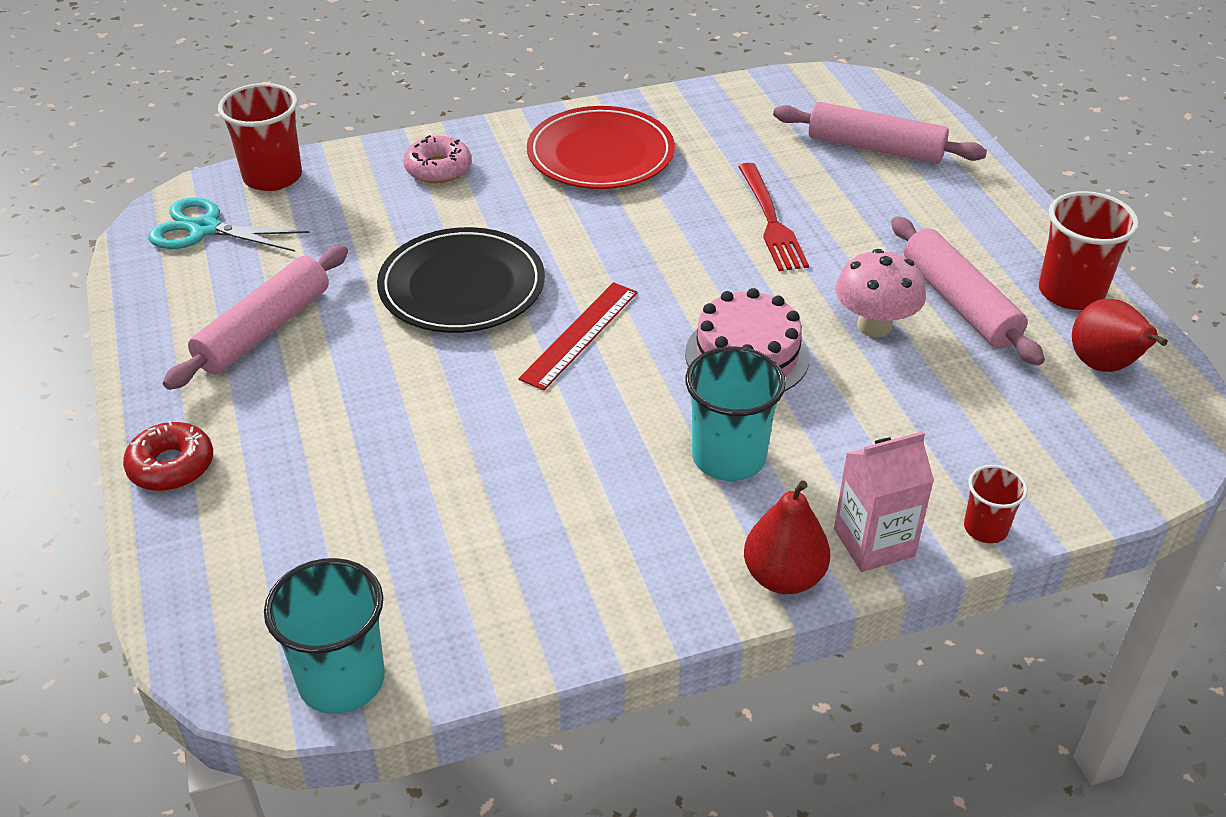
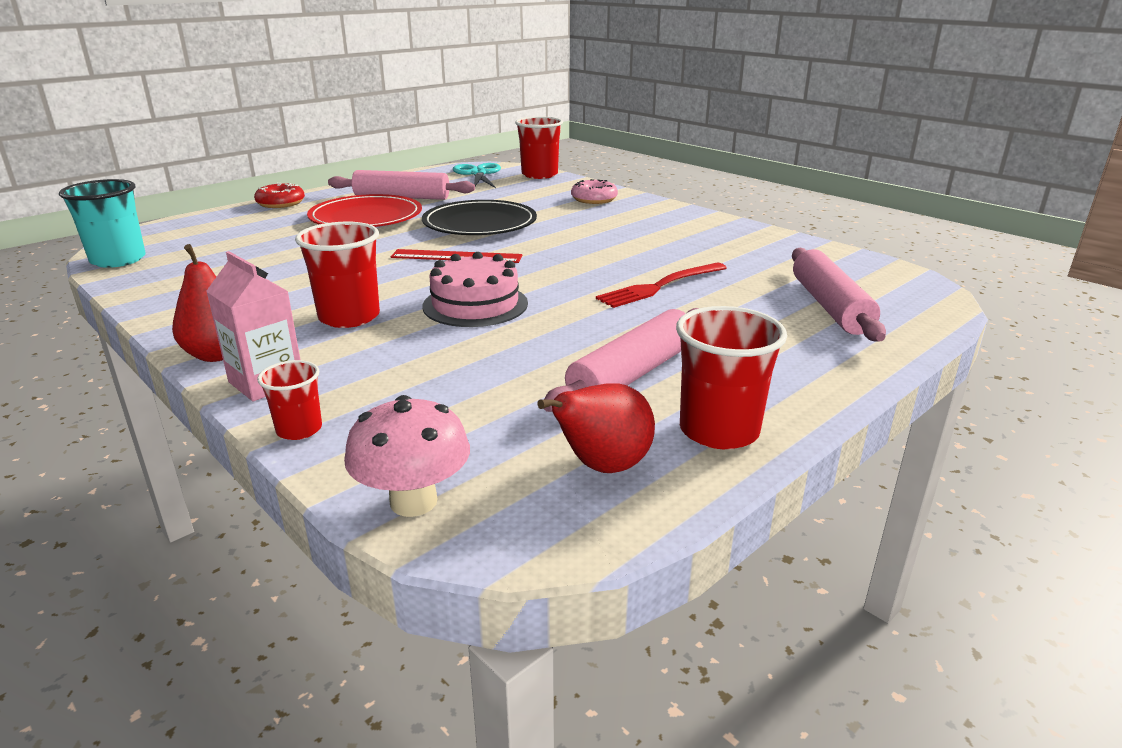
camera: 65 degrees right, 15 degrees down
red plate [527,106,675,189] -> red plate moved to [307,194,422,227]
turquoise cup [685,347,786,481] -> red cup [295,222,380,328]
pink mushroom [836,249,926,337] -> pink mushroom moved to [344,395,470,517]

